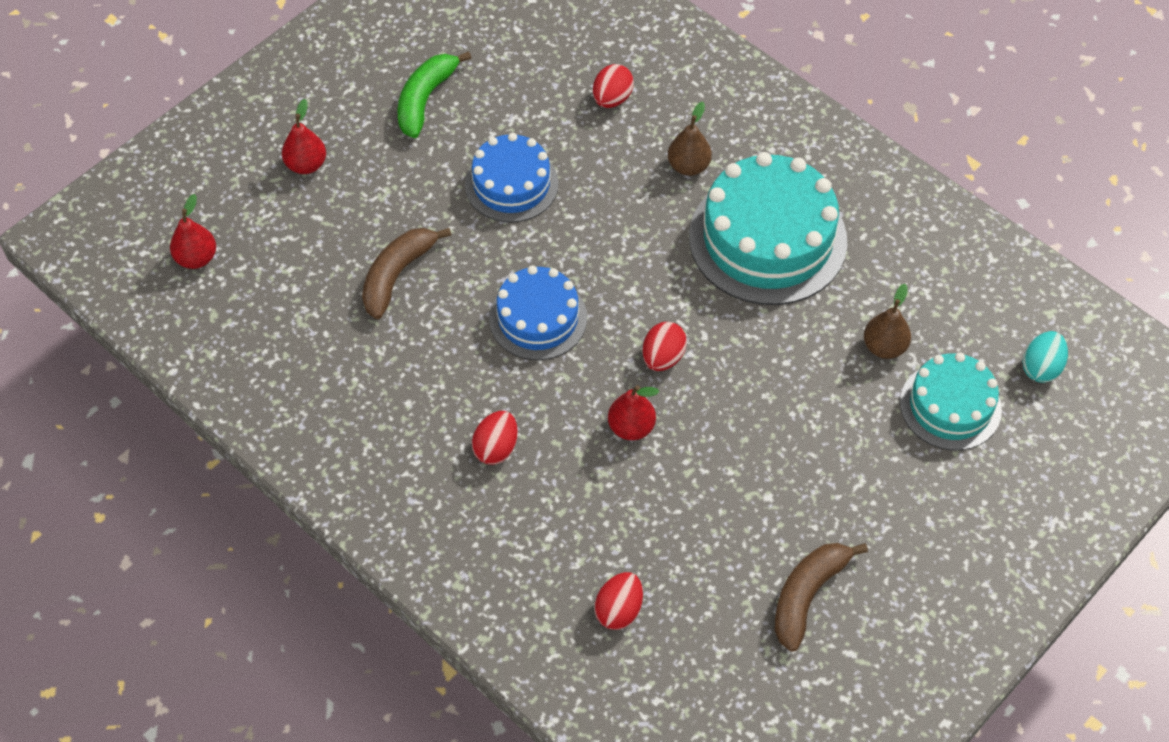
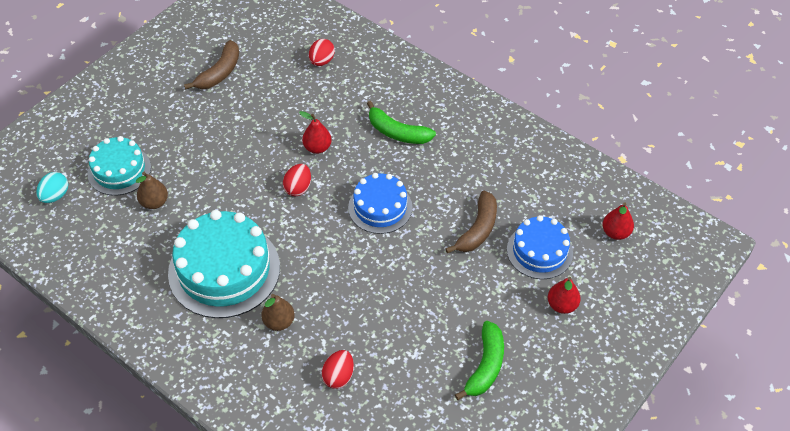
camera: 175 degrees right, 5 degrees down
blue cake [465,133,559,223] -> blue cake moved to [507,215,573,279]
red egg [472,411,518,465] -> green banana [367,101,436,144]

